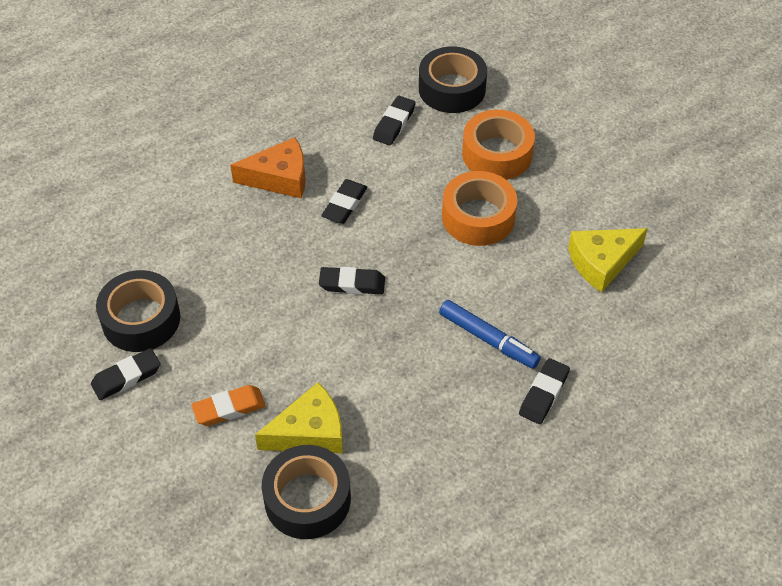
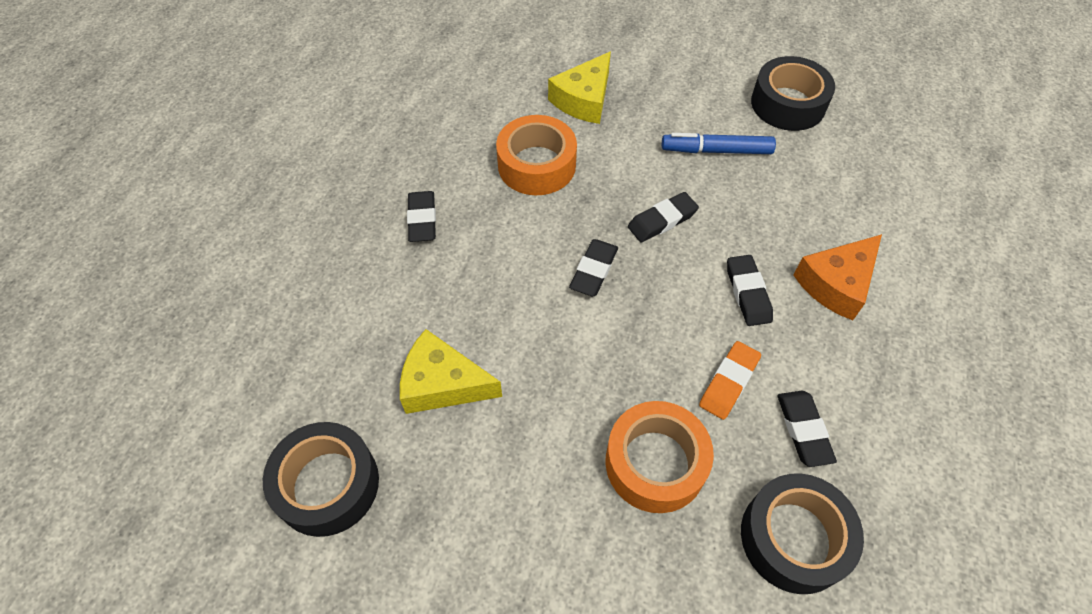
camera: 145 degrees right, 5 degrees up
black eraser [91,348,161,400] -> black eraser moved to [569,239,618,296]
orange eraser [191,385,266,426] -> orange eraser moved to [699,341,761,420]
black tape [262,445,351,539] -> black tape moved to [263,422,379,537]
blue marker [439,300,541,369] -> blue marker moved to [662,133,776,154]
orange tape [442,171,517,246] -> orange tape moved to [496,115,577,195]
yellow cheese [568,228,648,293] -> yellow cheese turned 105 degrees counterclockwise [400,329,502,414]

